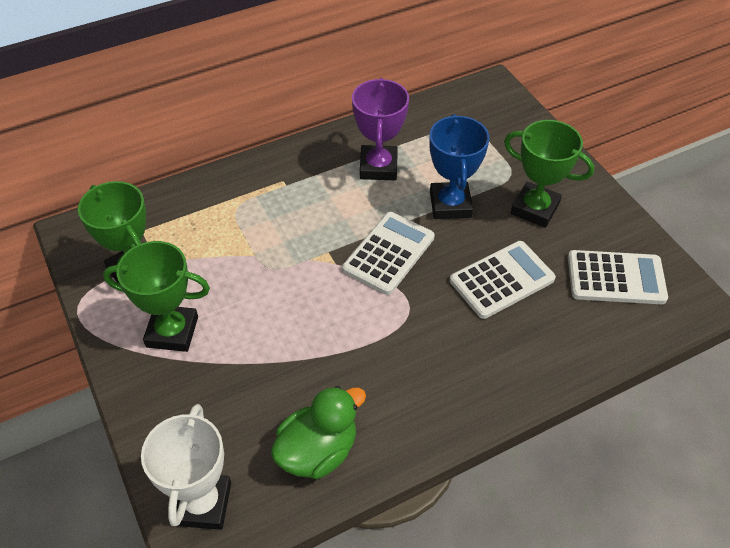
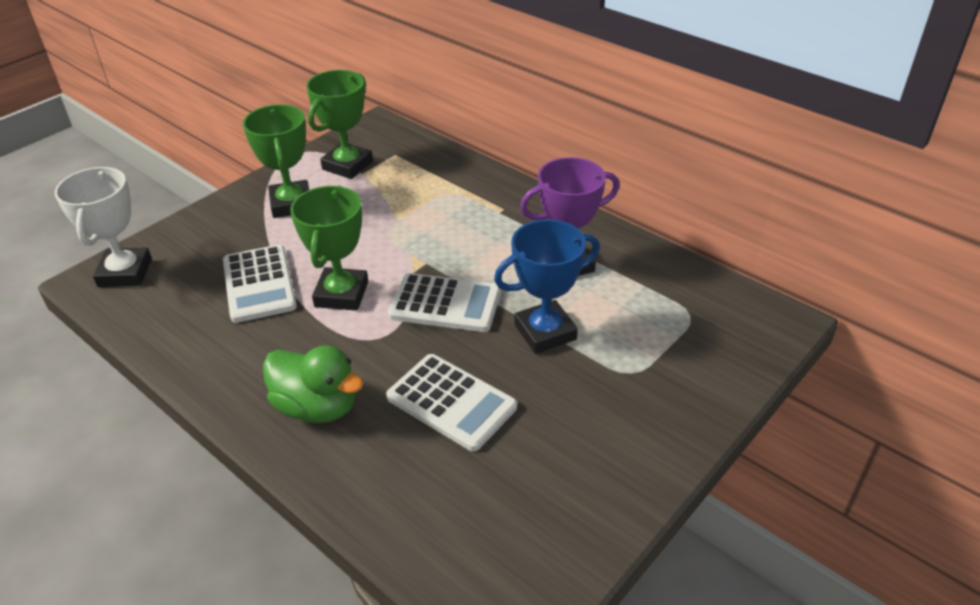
camera: 70 degrees right, 10 degrees down
white trophy [141,404,231,530] -> white trophy turned 75 degrees counterclockwise [55,167,152,287]
green duck [271,386,366,479] -> green duck moved to [263,346,364,423]
green trophy [504,120,595,228] -> green trophy moved to [290,186,368,311]
white calculator [568,250,668,304] -> white calculator moved to [223,245,297,323]

